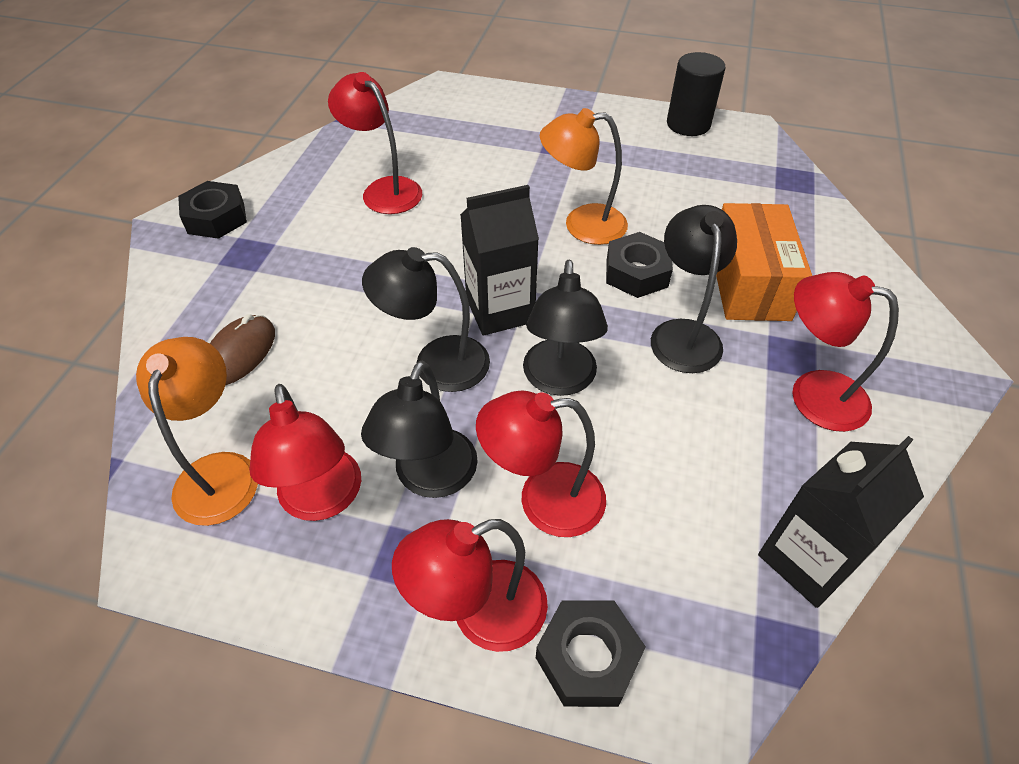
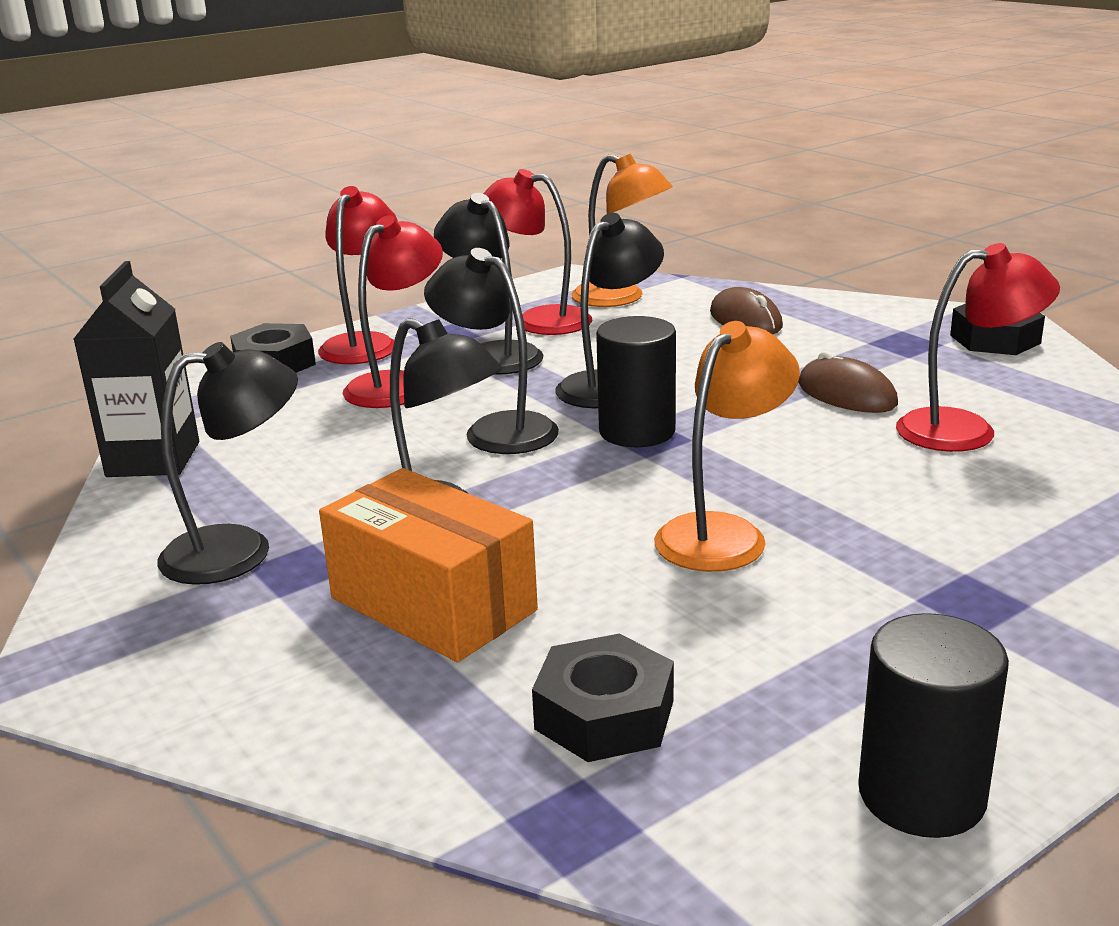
camera: 130 degrees right, 25 degrees down
black carton [460,185,539,336] -> black cylinder [596,316,676,447]
black nut [606,232,673,298] -> black nut moved to [532,634,674,762]
red lamp [792,272,899,432] -> black lamp [157,342,298,585]
none -> brown mouse [798,351,898,413]

